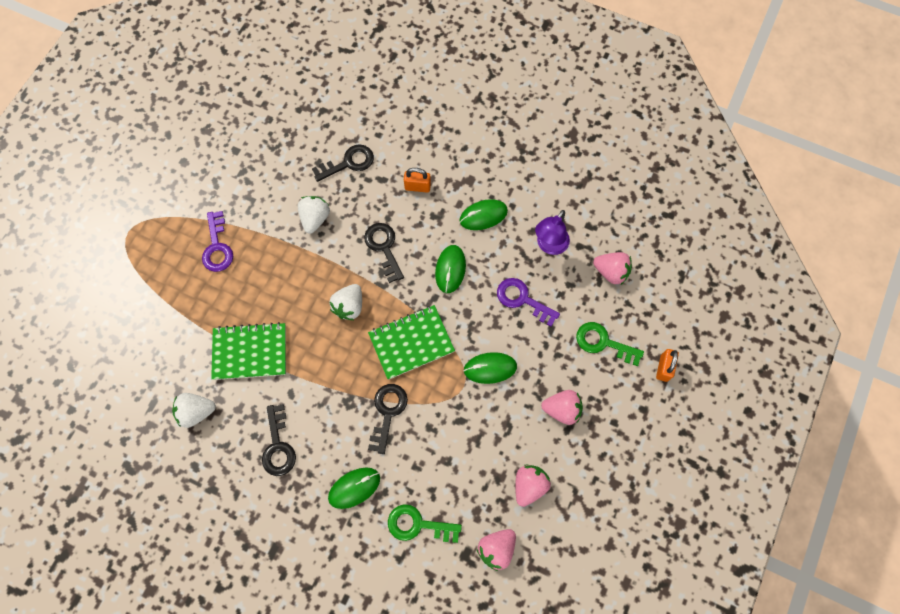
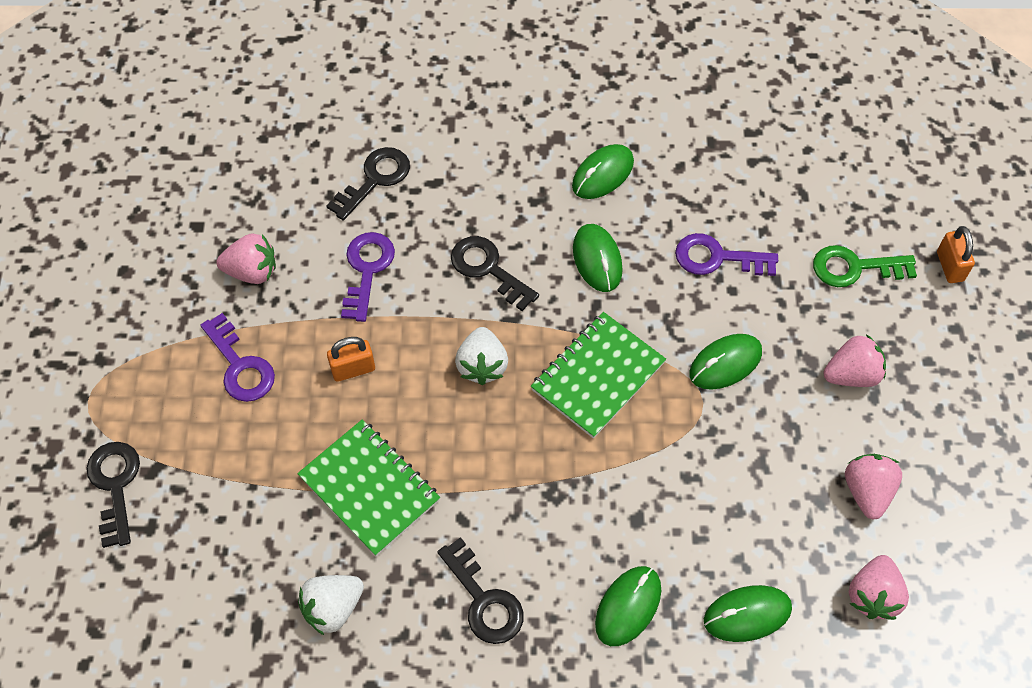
camera: 25 degrees left, 10 degrees down
green notebook [211,322,286,380] -> green notebook turned 75 degrees clockwise [297,419,440,556]
white strawberry [298,196,330,234] -> purple key [341,232,395,322]
black key [368,384,408,454] -> black key moved to [86,442,140,548]
green key [388,504,462,543] -> green mouse [704,585,792,642]
orange padlock [404,168,431,193] -> orange padlock moved to [327,337,375,382]
purple lamp [535,210,570,255] -> none
pink strawberry [593,252,632,285] -> pink strawberry moved to [216,233,276,284]

